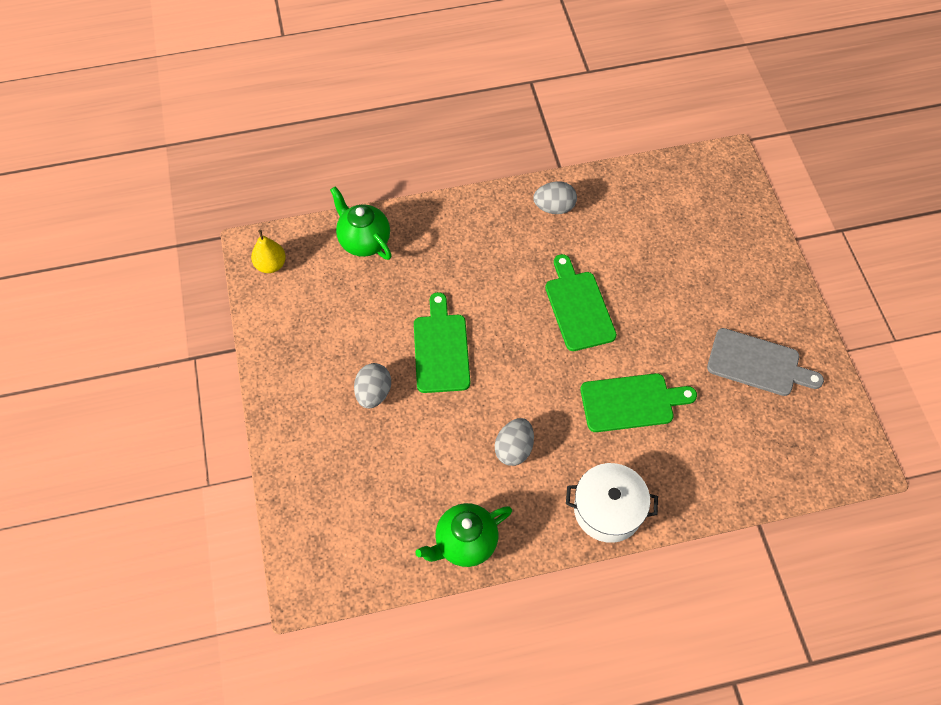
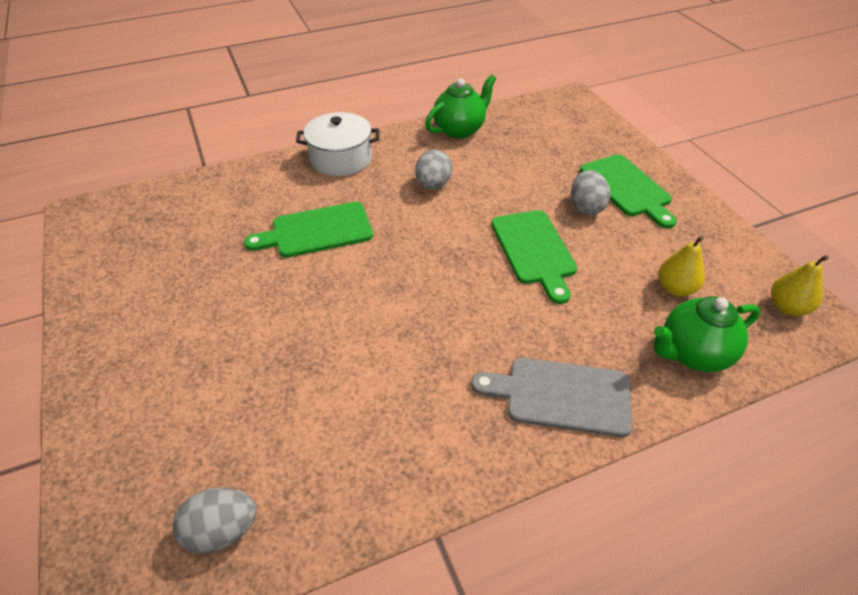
camera: 170 degrees right, 15 degrees down
green teapot [330,186,392,260] -> green teapot turned 120 degrees clockwise [654,296,761,372]
grey egg [533,181,577,214] -> grey egg moved to [173,487,257,554]
green cutting board [545,254,617,351] -> green cutting board moved to [580,154,677,228]
grey cutting board [707,328,824,396] -> grey cutting board moved to [471,358,633,437]
none -> yellow pear [658,236,705,297]

